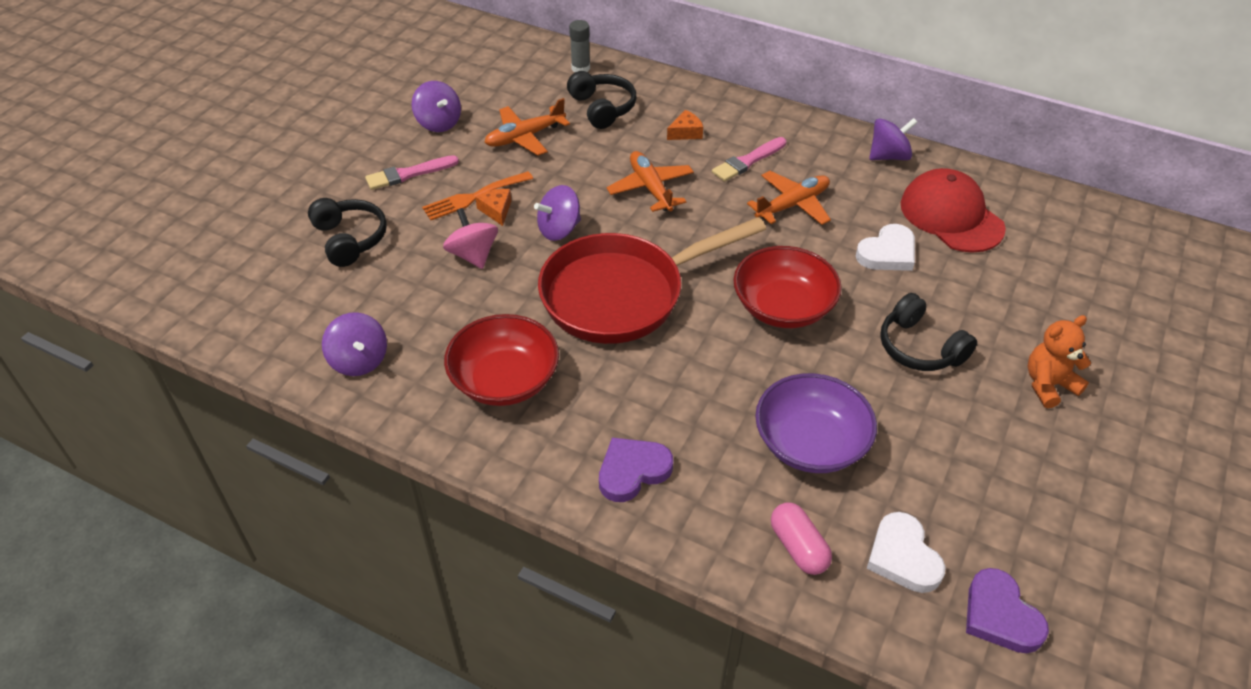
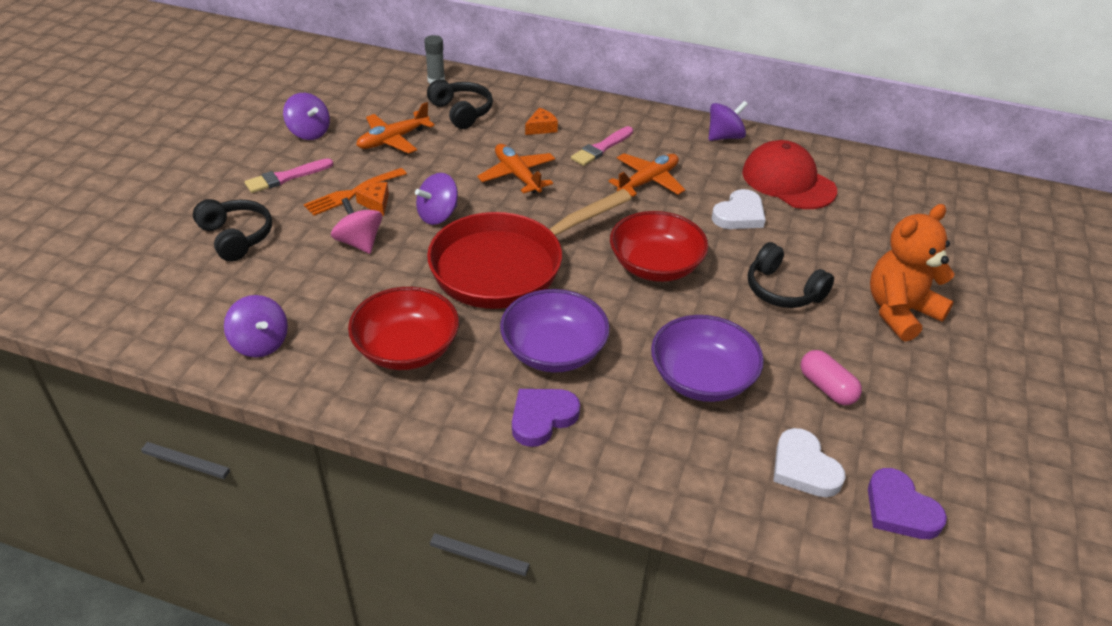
camera: 10 degrees left, 5 degrees down
pink capsule [771,502,832,575] -> pink capsule moved to [801,350,862,405]
orange teddy bear [1028,315,1091,409] -> orange teddy bear [870,204,955,342], size x1.53
none -> purple bowl [500,289,610,372]

